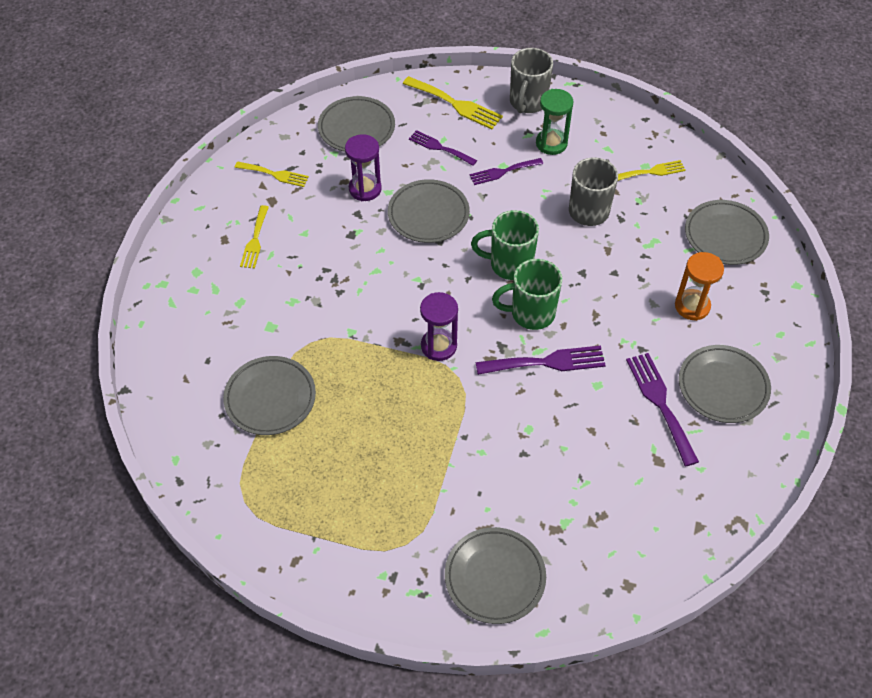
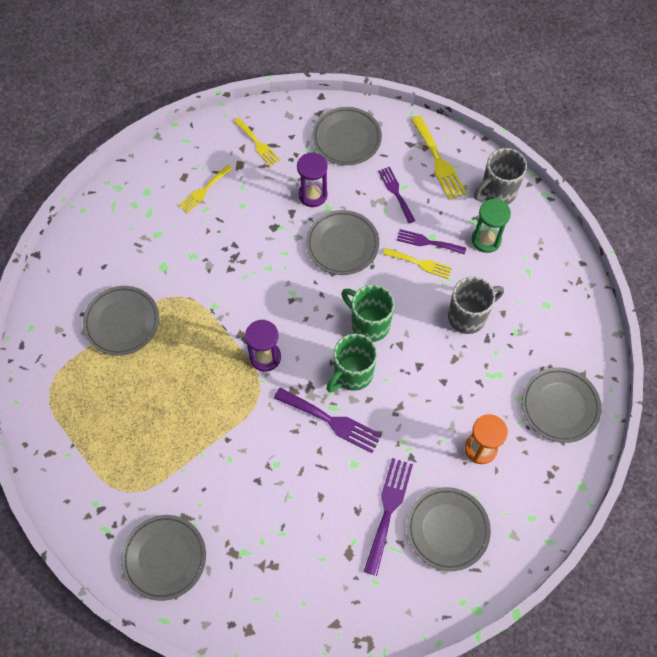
camera: 35 degrees right, 10 degrees up
green mug [492,259,562,330] -> green mug turned 75 degrees counterclockwise [327,333,377,393]
yellow fork [618,160,686,181] -> yellow fork moved to [383,248,452,279]

